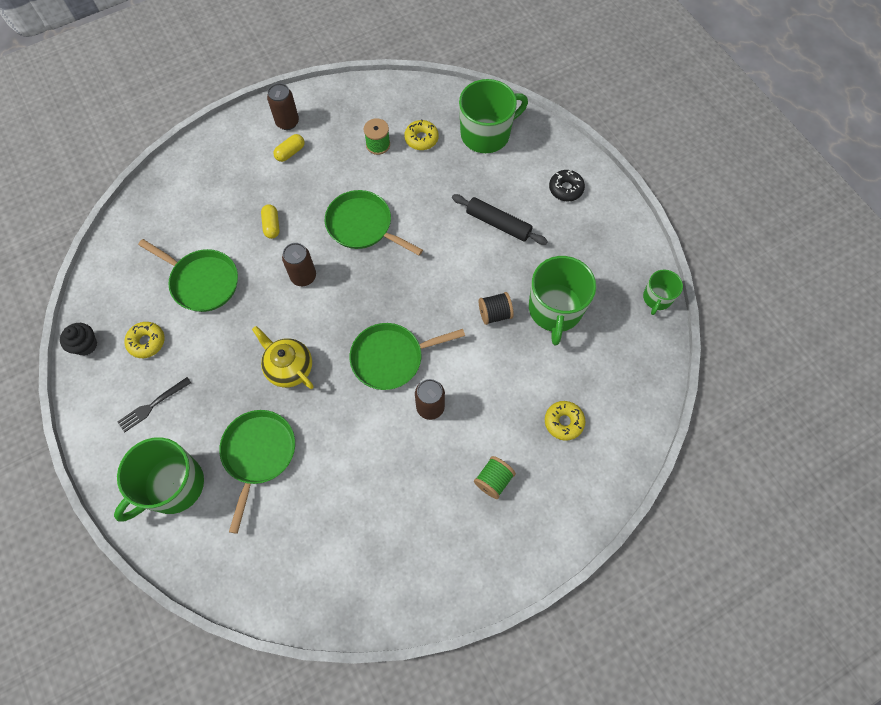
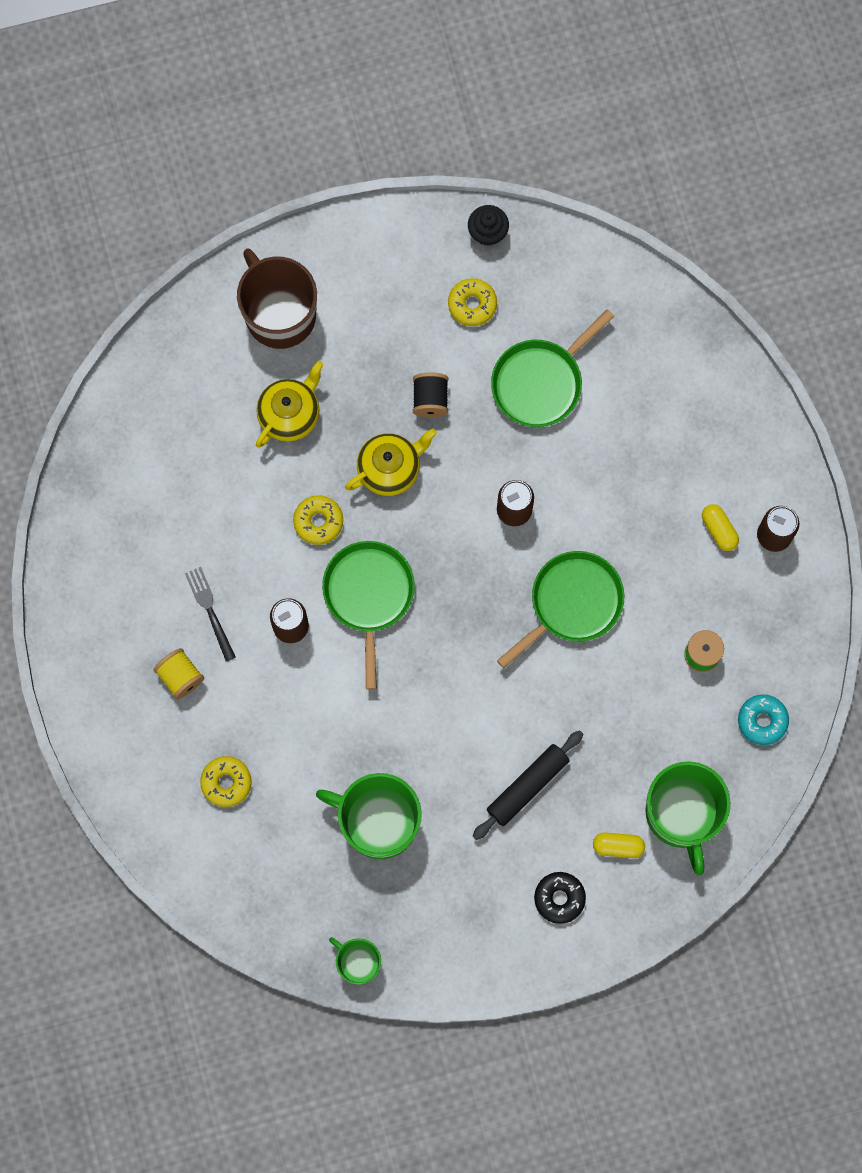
camera: 105 degrees right, 10 degrees up
green mug [114,437,204,522] -> brown mug [237,248,317,349]
black fork [117,377,191,432] -> black fork moved to [185,567,236,661]
green pan [219,410,295,534] -> yellow teapot [256,361,323,448]
yellow capsule [261,204,280,239] -> yellow capsule moved to [593,833,645,858]
yellow donut [404,119,439,150] -> yellow donut moved to [293,495,343,545]
green spool [474,456,516,499] -> yellow spool [154,648,204,699]
black spool [479,292,514,325] -> black spool moved to [413,373,448,417]
none -> turquoise donut [738,694,789,745]

